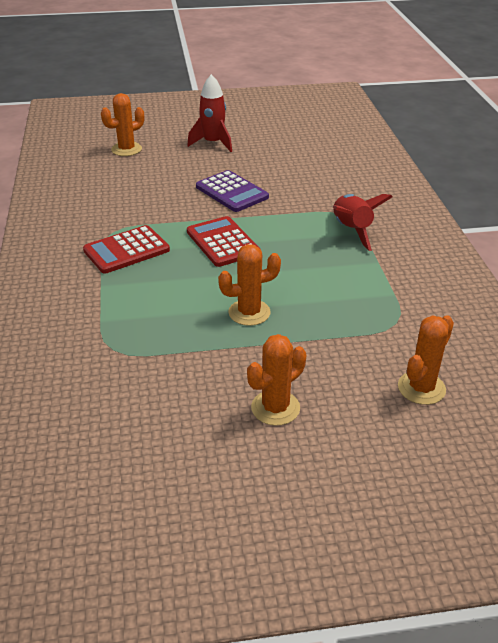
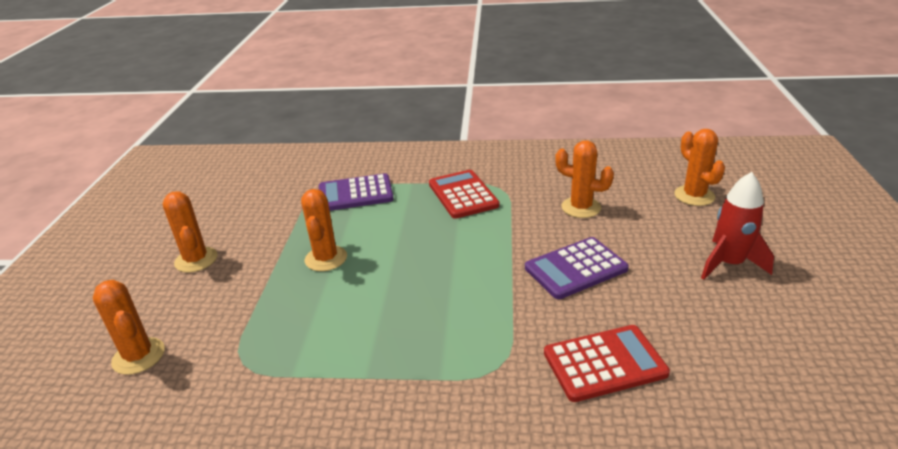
camera: 105 degrees right, 5 degrees down
red calculator [187,216,261,267] -> red calculator moved to [544,325,670,402]
red rocket [333,194,393,251] -> none
none -> purple calculator [319,173,394,211]
none -> orange cactus [555,140,614,218]

